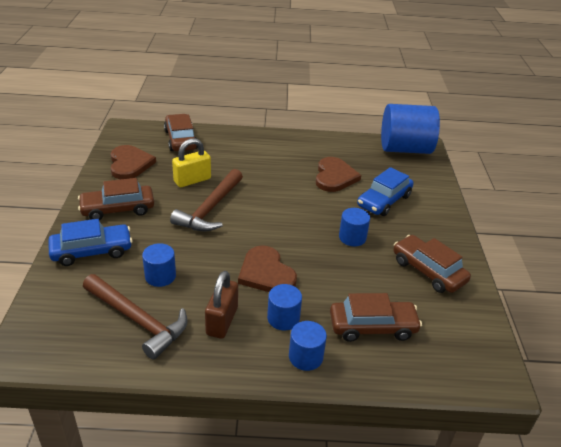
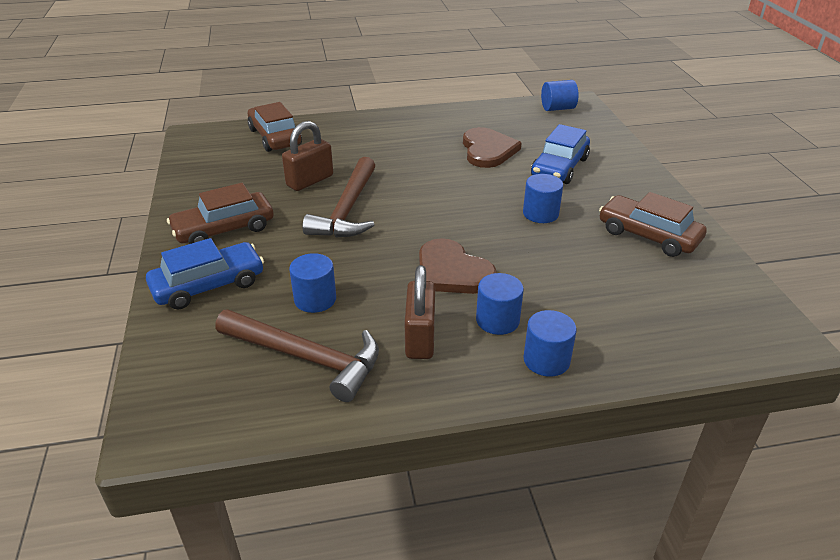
camera: 10 degrees left, 0 degrees up
brown heart [110,145,156,179] -> none
yellow padlock [172,138,211,187] -> brown padlock [282,121,333,191]
brown car [330,293,422,342] -> none
blue cylinder [381,104,440,154] -> blue cylinder [541,80,578,111], size x0.48

